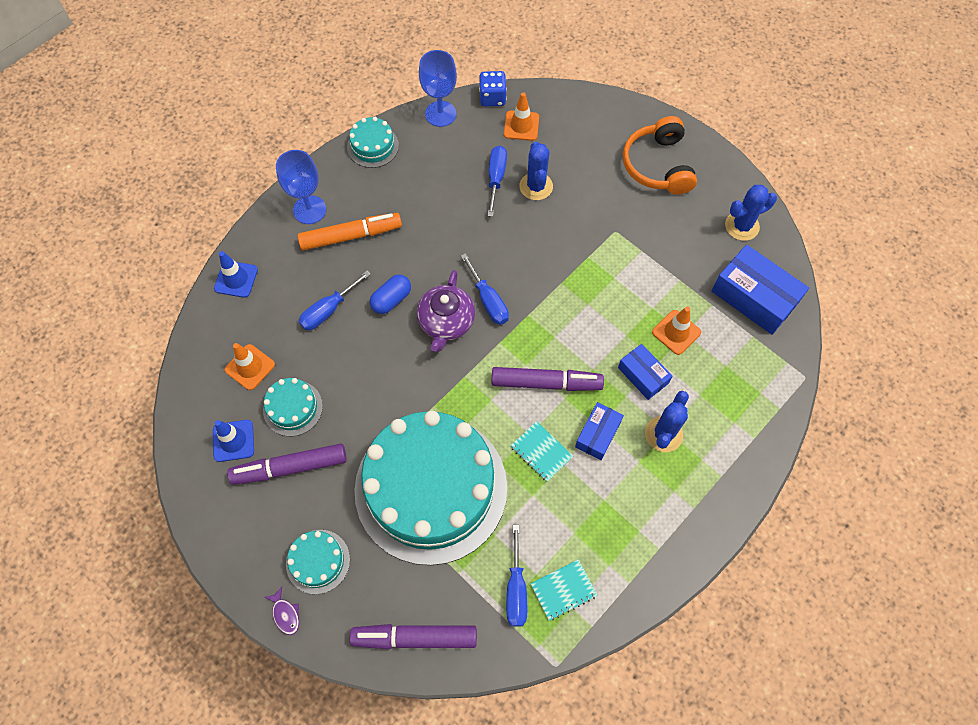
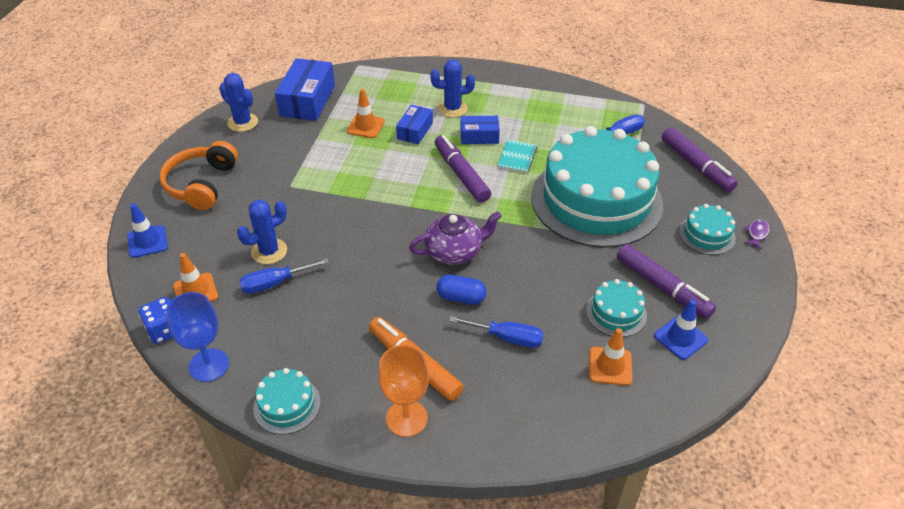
camera: 120 degrees left, 20 degrees down
blue traffic cone [214,251,258,298] -> blue traffic cone moved to [127,203,168,258]
blue goblet [276,150,326,224] -> orange goblet [378,345,429,437]
blue screwdriver [461,253,509,325] -> none
turquoise notebook [530,559,598,621] -> none
orange headphones [623,116,697,195] -> orange headphones turned 135 degrees clockwise [159,141,238,210]

